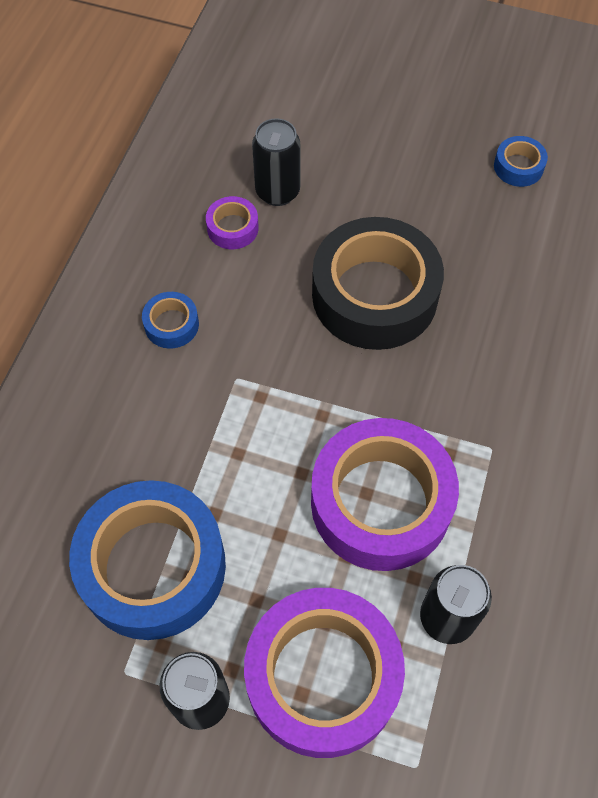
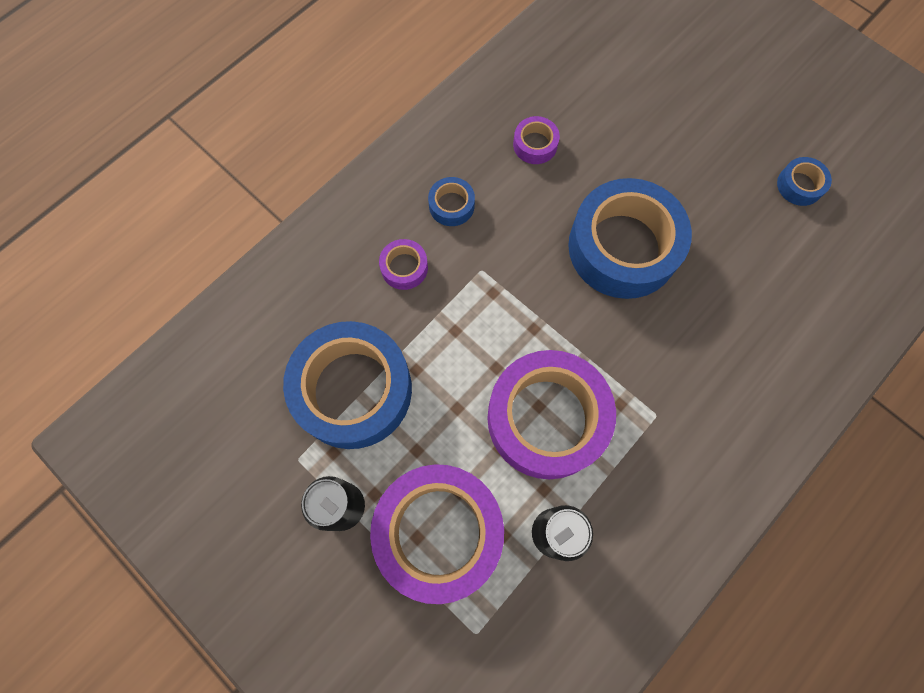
camera: 25 degrees right, 10 degrees up
black can [252,118,300,206] -> none
black tape [312,217,444,350] -> blue tape [568,178,692,299]
none -> purple tape [379,239,428,290]

